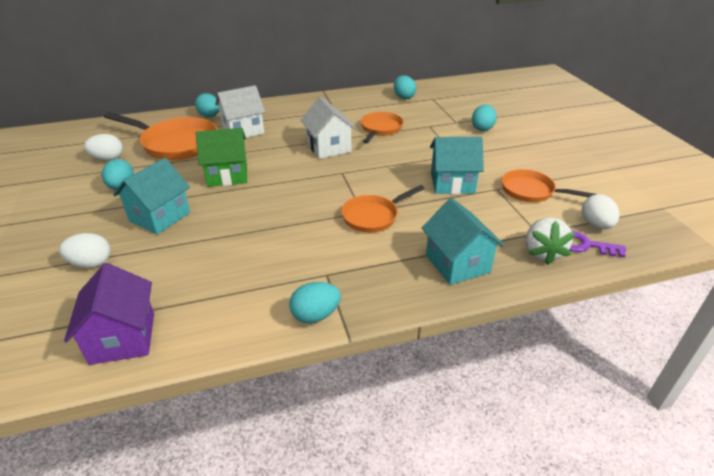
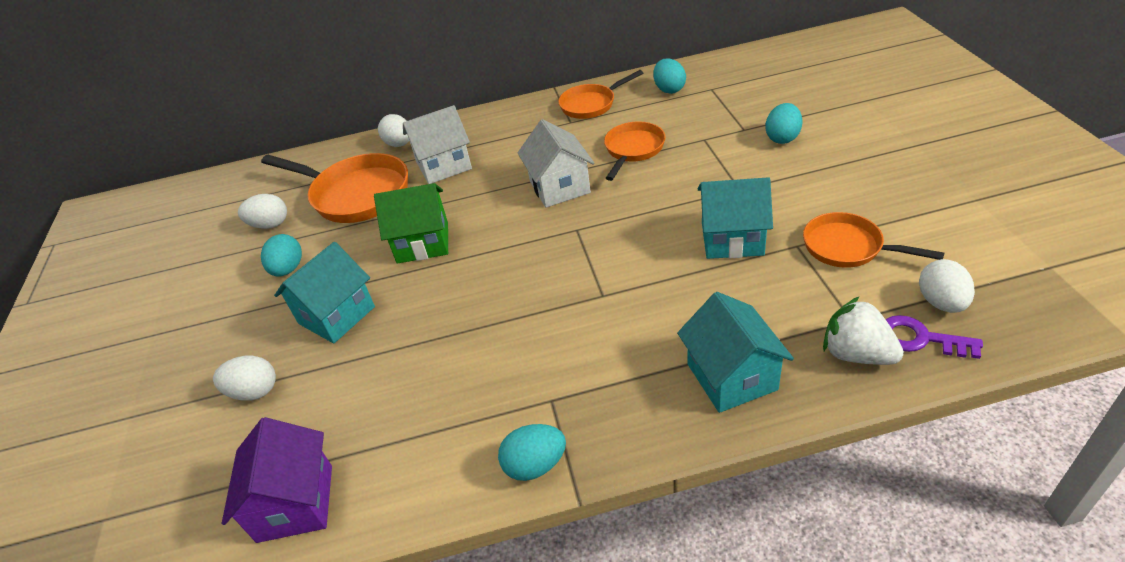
camera: 10 degrees right, 5 degrees up
turquoise egg [195,93,220,117] -> white egg [378,114,409,147]
orange pan [341,185,425,233] -> orange pan moved to [558,70,643,119]
white strawberry [526,218,575,265] -> white strawberry turned 120 degrees clockwise [823,296,904,365]

